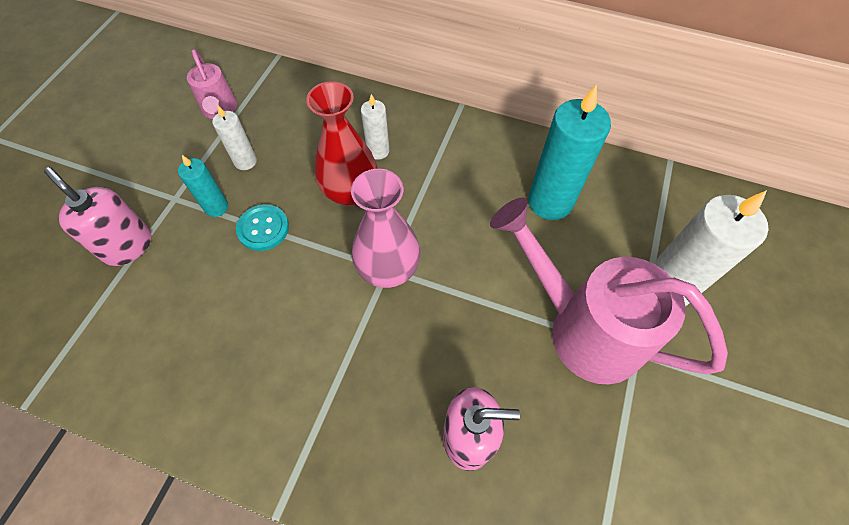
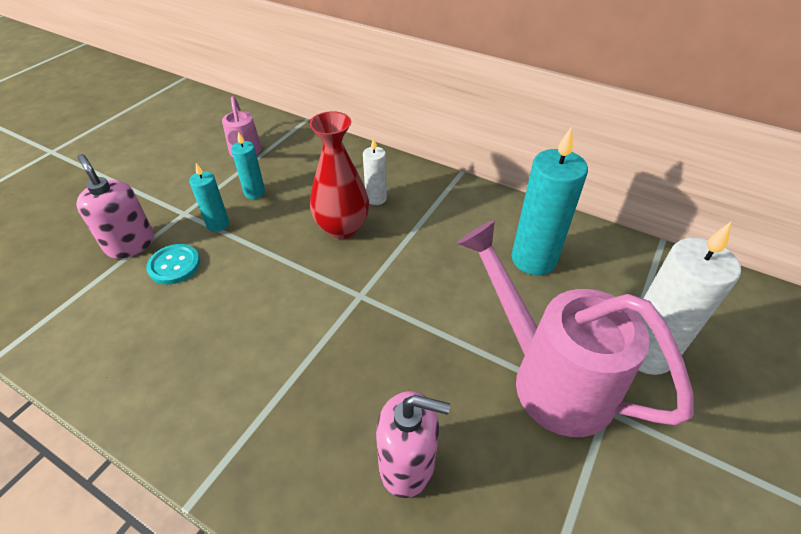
camera: 10 degrees right, 15 degrees down
white candle [212,105,257,170] -> turquoise candle [231,132,265,199]
turquoise button [236,204,289,251] -> turquoise button moved to [146,244,200,284]
pink vase [351,169,420,288] -> none

